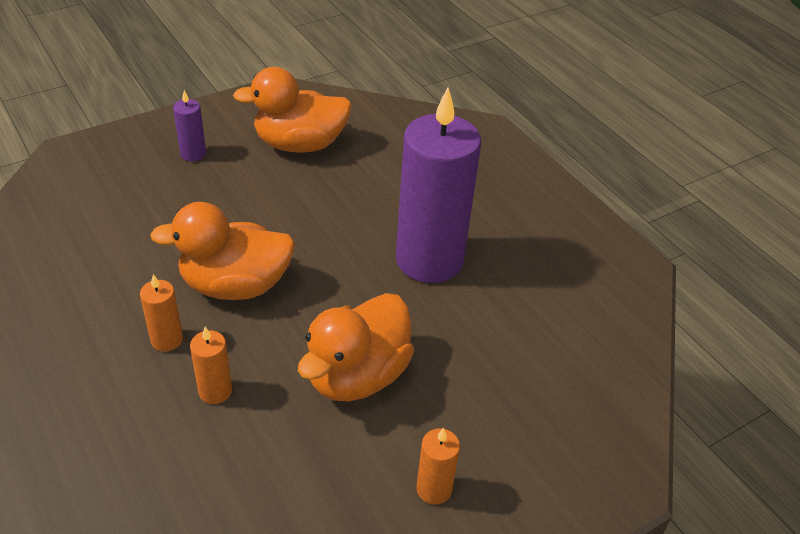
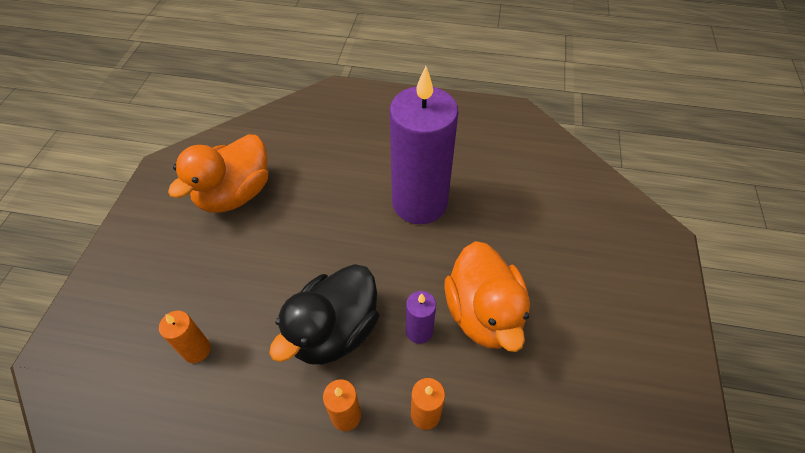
camera: 45 degrees left, 10 degrees up
orange duck [150,202,295,300] -> black duck [269,264,380,365]
purple candle [173,90,206,161] -> purple candle moved to [406,291,436,344]
orange candle [416,428,460,505] -> orange candle moved to [159,311,211,363]

